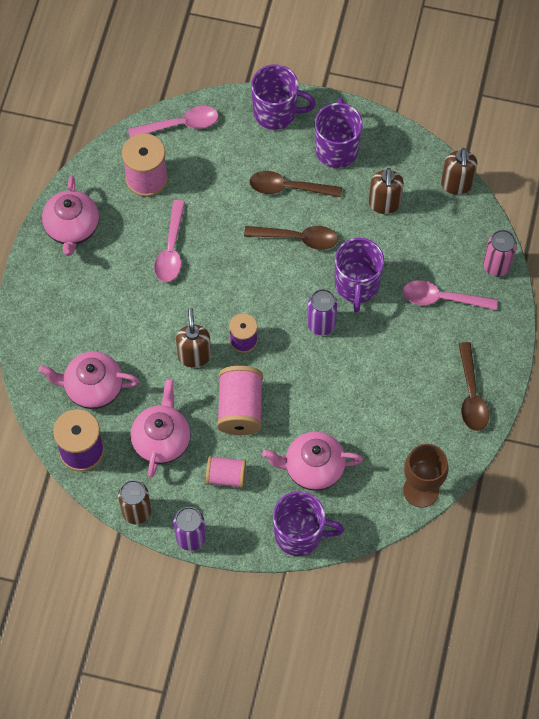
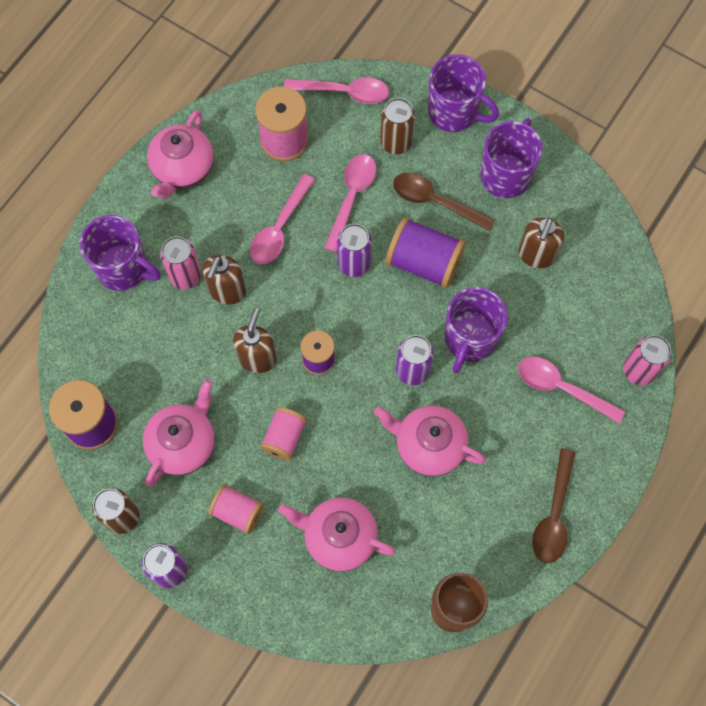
camera: 20 degrees right, 5 degrees up
pink teapot [39,351,139,409] -> pink teapot moved to [374,405,486,477]
pink spool [217,366,263,435] -> pink spool [260,407,307,461], size x0.63
brown spoon [244,226,338,250] -> purple spool [386,217,466,289]
purple mug [273,491,344,556] -> purple mug moved to [80,215,161,291]
brown soap dispenser [441,148,477,195] -> brown soap dispenser moved to [202,255,246,304]
none -> pink can [160,236,202,289]
none -> pink spoon [324,154,376,253]
none -> purple can [337,224,372,277]
none -> brown can [380,98,415,154]

